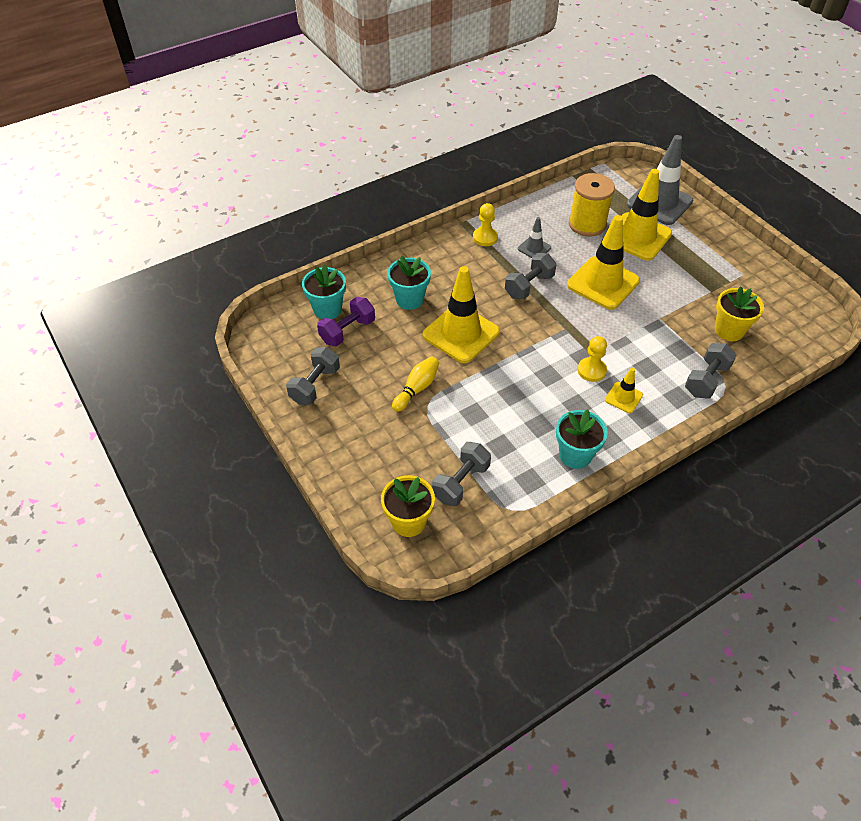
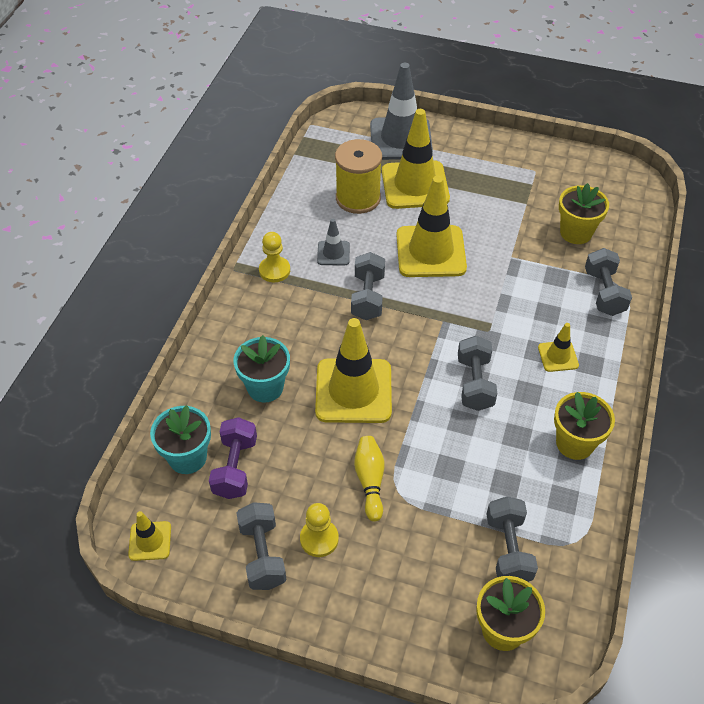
camera: 40 degrees left, 0 degrees up
turquoise flower pot [556,409,608,469] -> yellow flower pot [554,392,615,460]
yellow pawn [577,336,607,382] -> yellow pawn moved to [300,503,339,557]
none -> yellow traffic cone [128,511,171,561]
none -> grey dumbbell [458,336,497,411]

